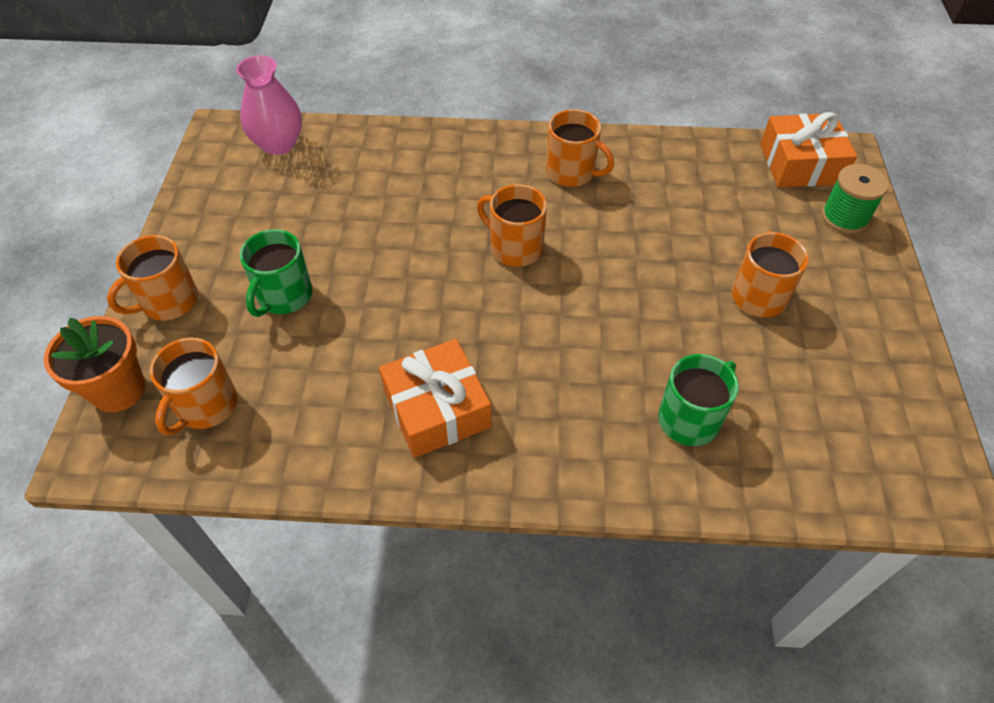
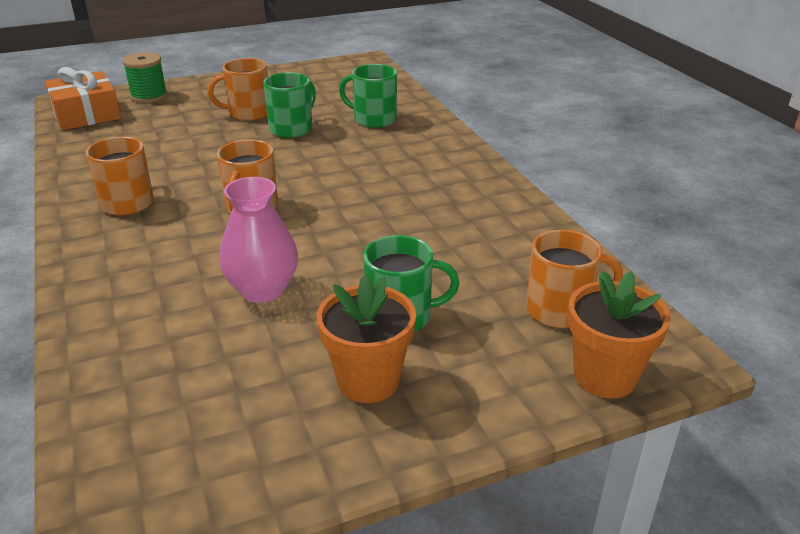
camera: 115 degrees left, 20 degrees down
orange mug [107,235,198,321] -> none
pink vase [236,55,302,155] -> pink vase moved to [219,177,298,303]
orange gift [379,339,491,458] -> none
none -> green mug [263,72,316,138]
none -> orange flower pot [317,274,416,403]

